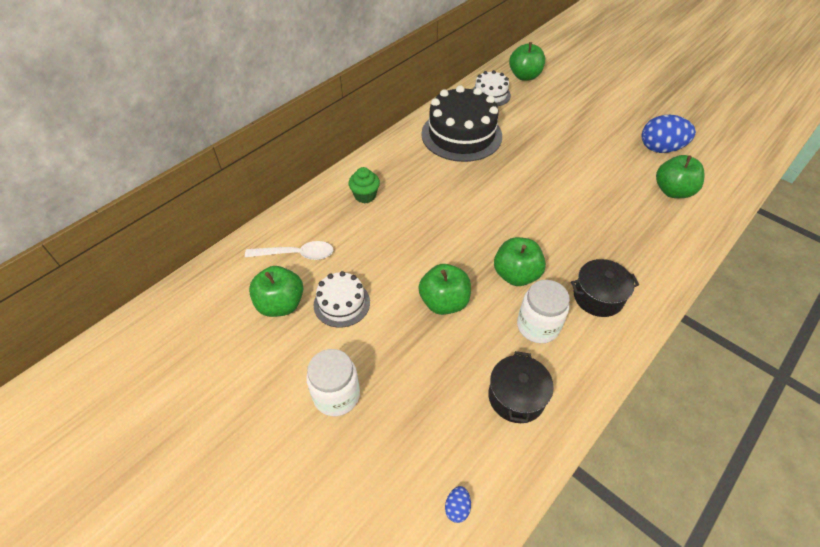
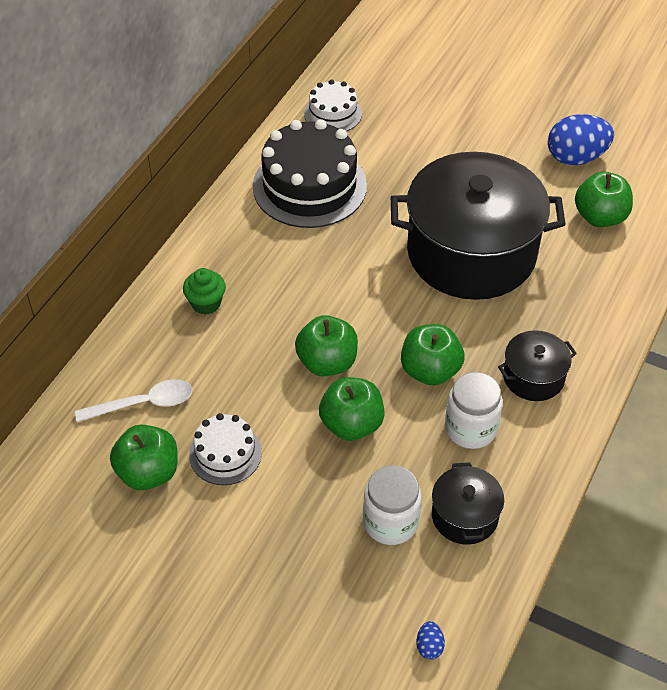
camera: 15 degrees left, 0 degrees up
white jar [306,349,360,416] -> white jar moved to [363,465,422,545]
green apple [509,42,545,81] -> green apple moved to [295,315,358,376]
none -> black pot [391,152,566,300]

